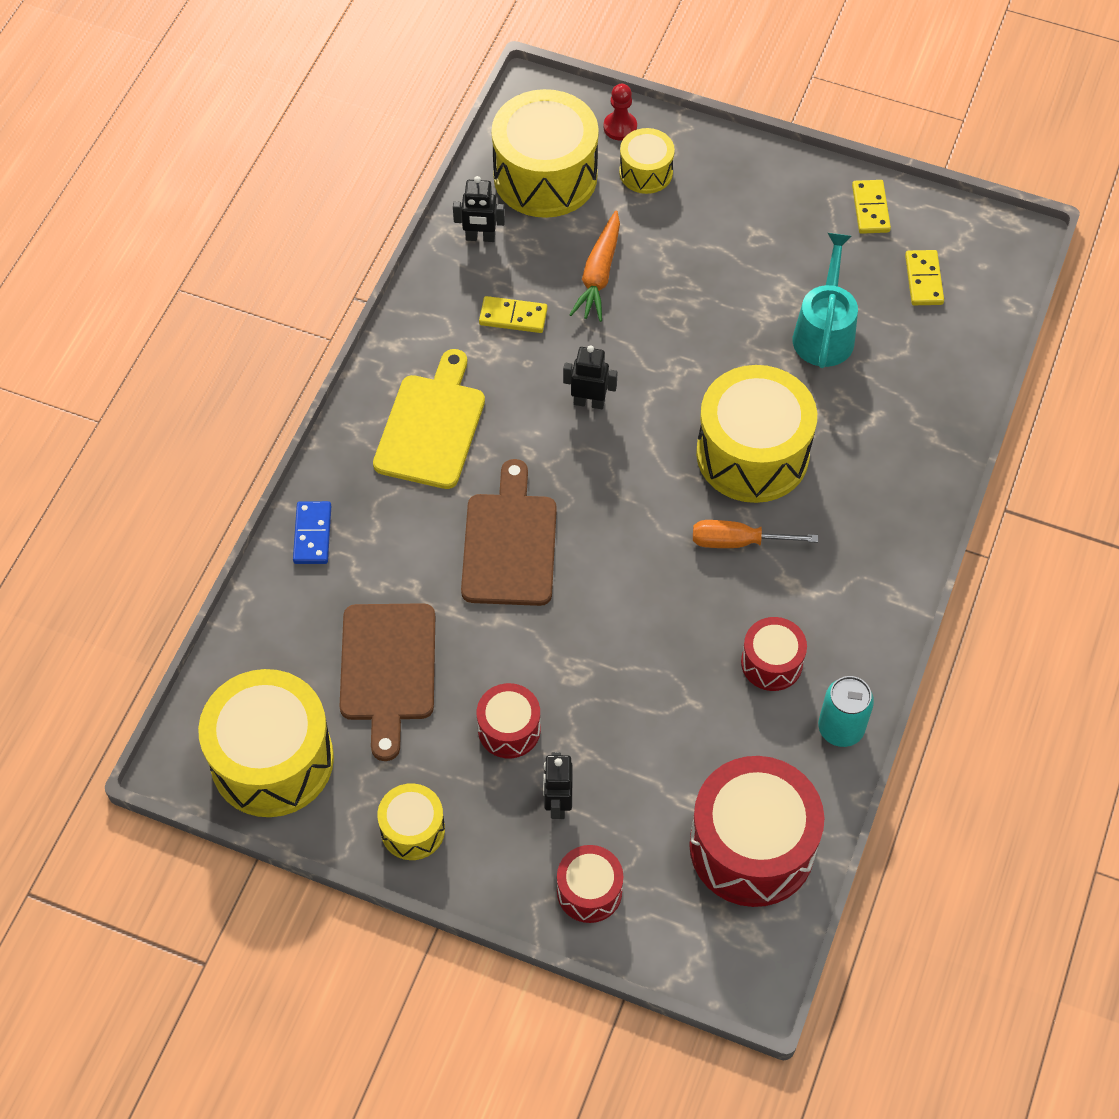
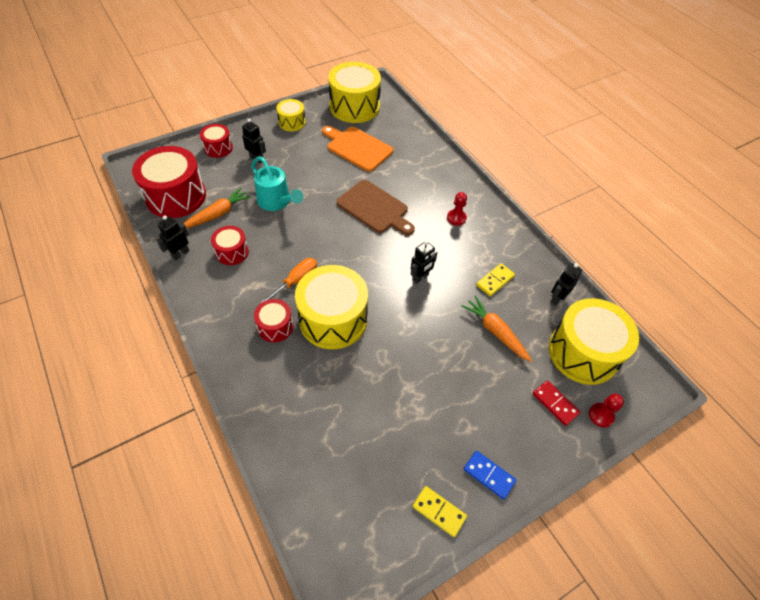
camera: 125 degrees right, 5 degrees down
blue domino [293,501,331,564] -> blue domino moved to [464,451,516,499]
brown cutting board [339,603,435,761] -> orange cutting board [322,126,393,172]
yellow cutting board [373,349,485,489] -> red pawn [447,192,467,226]
red drum [477,683,541,758] -> red drum moved to [254,299,294,342]
yellow drum [619,128,675,194] -> red domino [533,380,580,426]
turquoise watering can [793,233,858,368] -> turquoise watering can moved to [251,157,303,211]
turquoise can [818,676,874,747] -> black robot [157,215,189,260]
yellow domino [905,250,944,305] -> none
none -> orange carrot [184,187,252,229]

